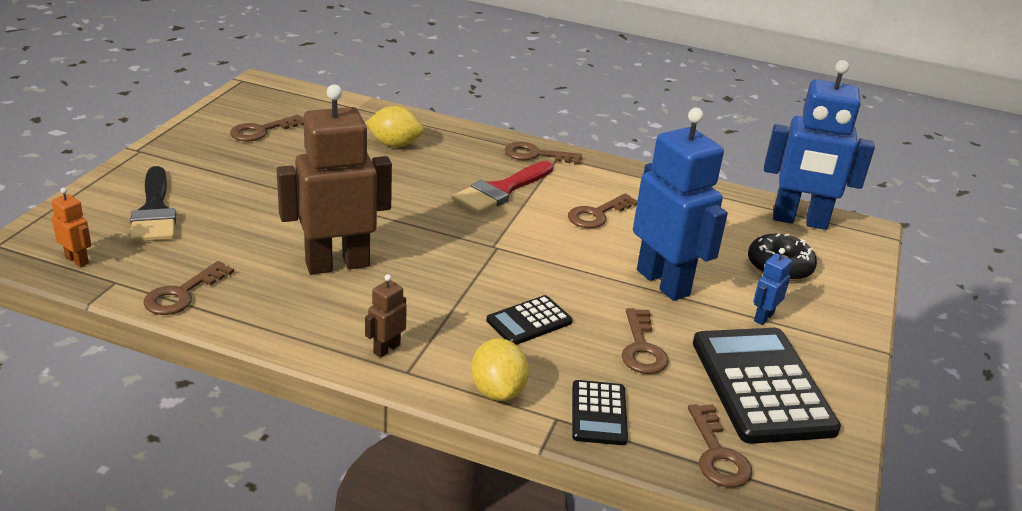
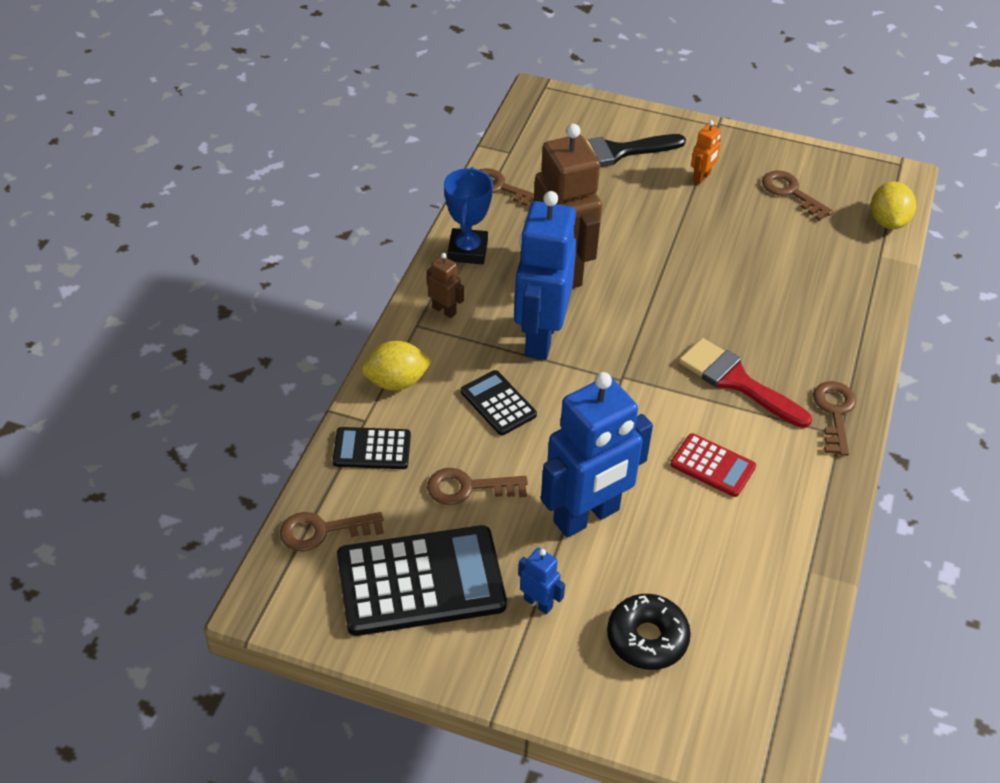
camera: 90 degrees right, 15 degrees up
orange robot [51,187,91,267] -> orange robot moved to [691,120,721,184]
yellow lemon [366,106,424,147] -> yellow lemon moved to [871,182,916,229]
brown key [568,193,637,228] -> red calculator [670,433,756,497]
blue robot [764,60,875,230] -> blue robot moved to [514,191,577,360]
none -> blue trophy [444,167,493,264]

